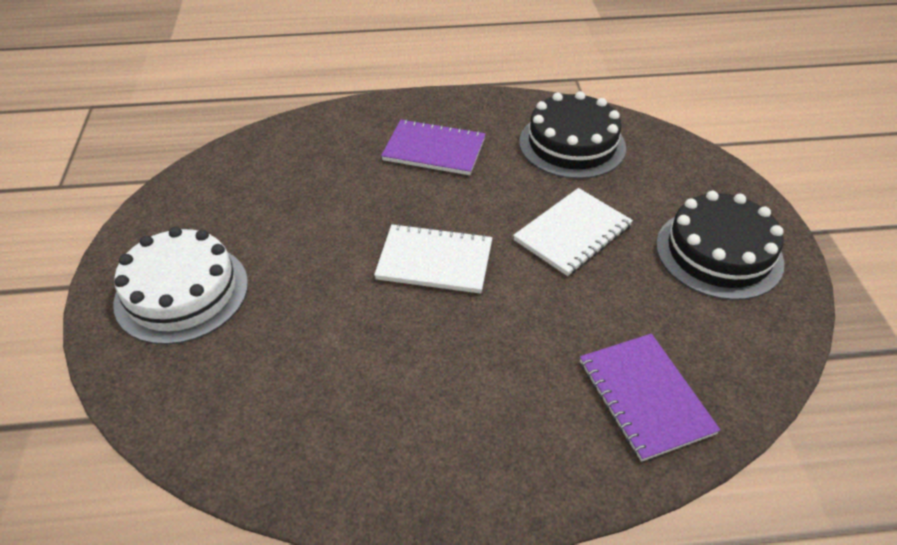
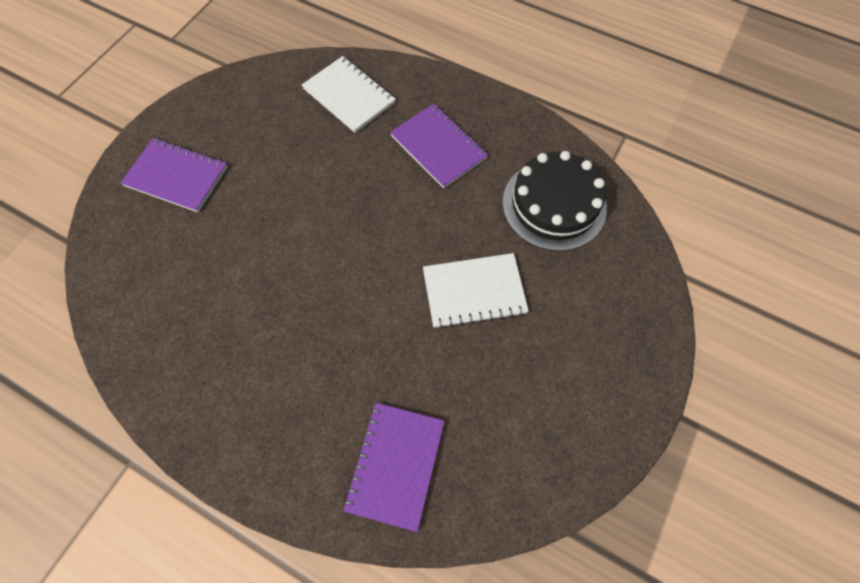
camera: 35 degrees right, 20 degrees up
white cake [113,227,248,345] -> purple notebook [121,138,228,212]
white notebook [374,224,492,294] -> white notebook moved to [302,56,396,133]
black cake [656,191,784,300] -> none

